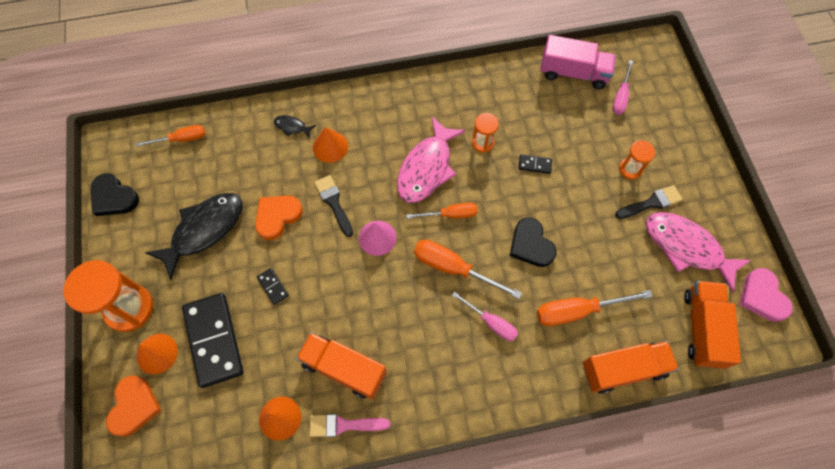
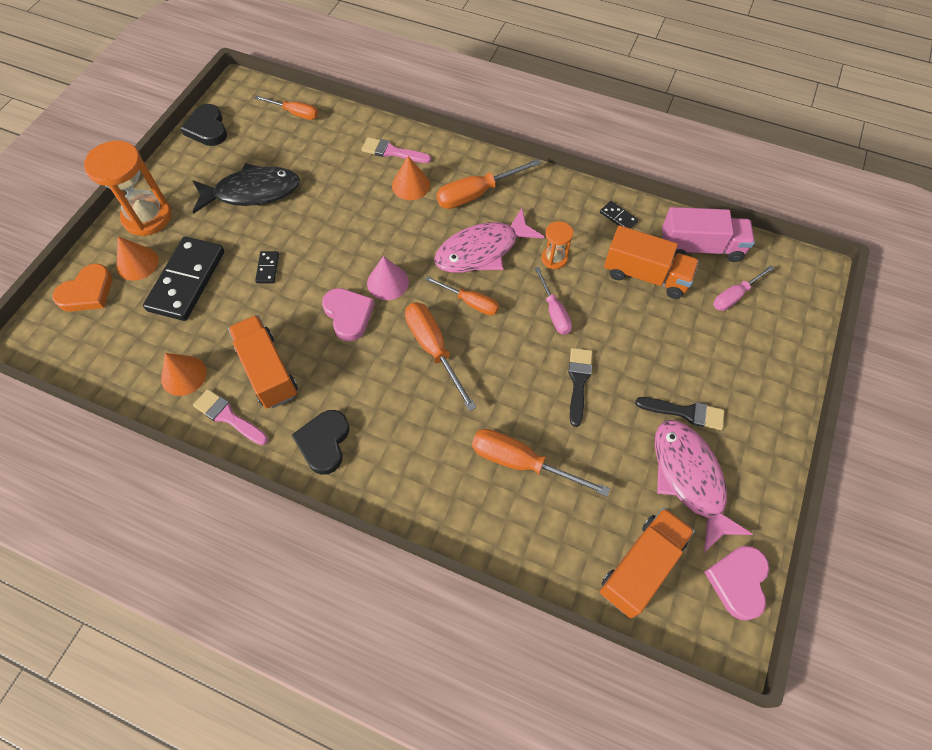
camera: 35 degrees right, 5 degrees down
orange heart [255,196,303,240] -> none
black fish [274,115,316,139] -> pink brush [362,137,431,163]
black brush [314,175,353,237] -> black brush moved to [568,348,593,427]
pink screwdriver [452,291,518,341] -> pink screwdriver moved to [535,267,572,334]
black heart [510,217,557,267] -> black heart moved to [292,410,349,475]
black domino [518,154,552,174] -> black domino moved to [600,201,638,229]
pink truck [540,35,616,89] -> pink truck turned 45 degrees counterclockwise [662,207,755,262]
orange truck [583,341,679,394] -> orange truck moved to [604,225,699,299]
orange hourglass [619,140,655,179] -> none
none -> pink heart [322,288,375,341]
none -> orange screwdriver [436,159,542,209]

